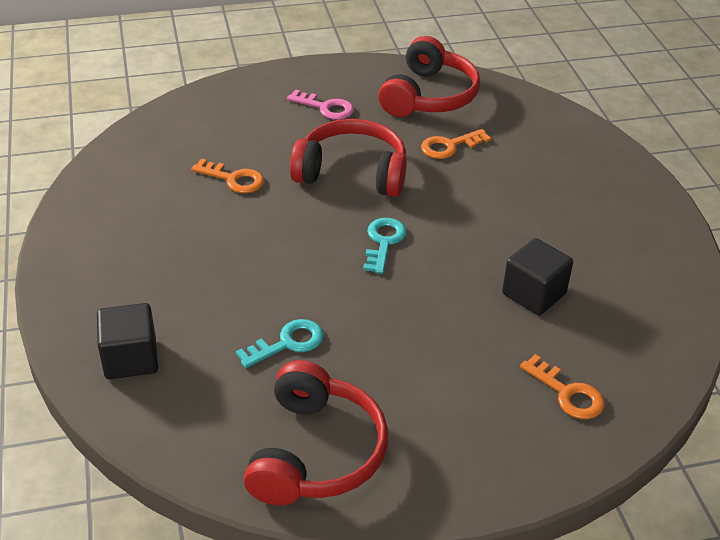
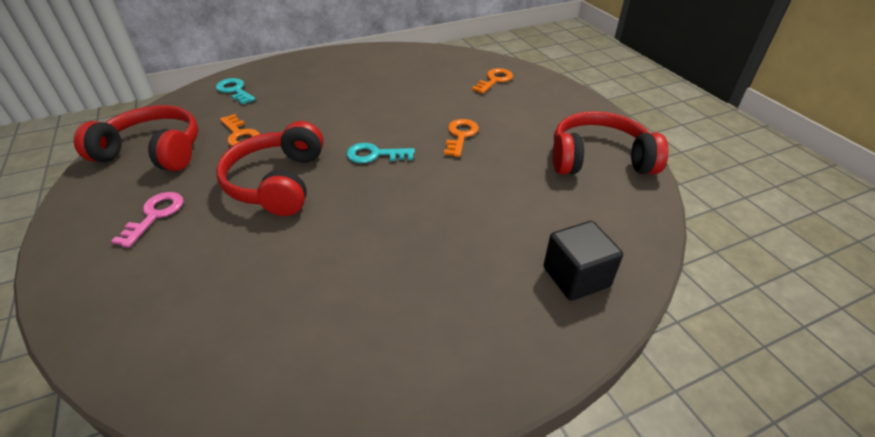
camera: 100 degrees left, 0 degrees up
orange key [191,159,264,193] -> orange key moved to [444,119,479,157]
turquoise key [236,319,324,368] -> turquoise key moved to [216,78,255,104]
black cube [502,238,573,315] -> none

